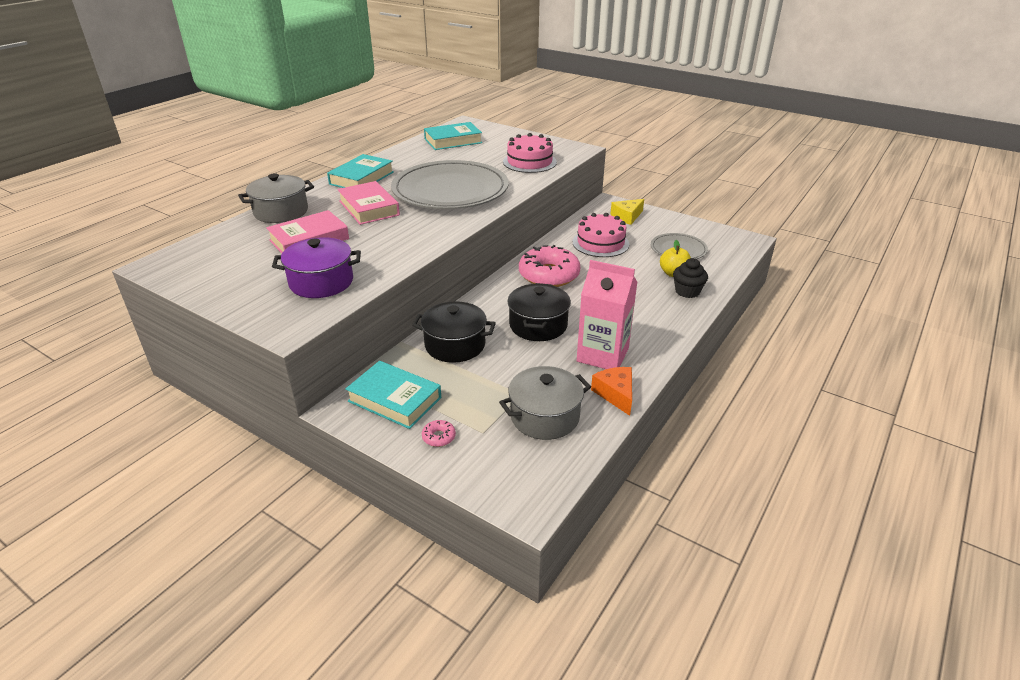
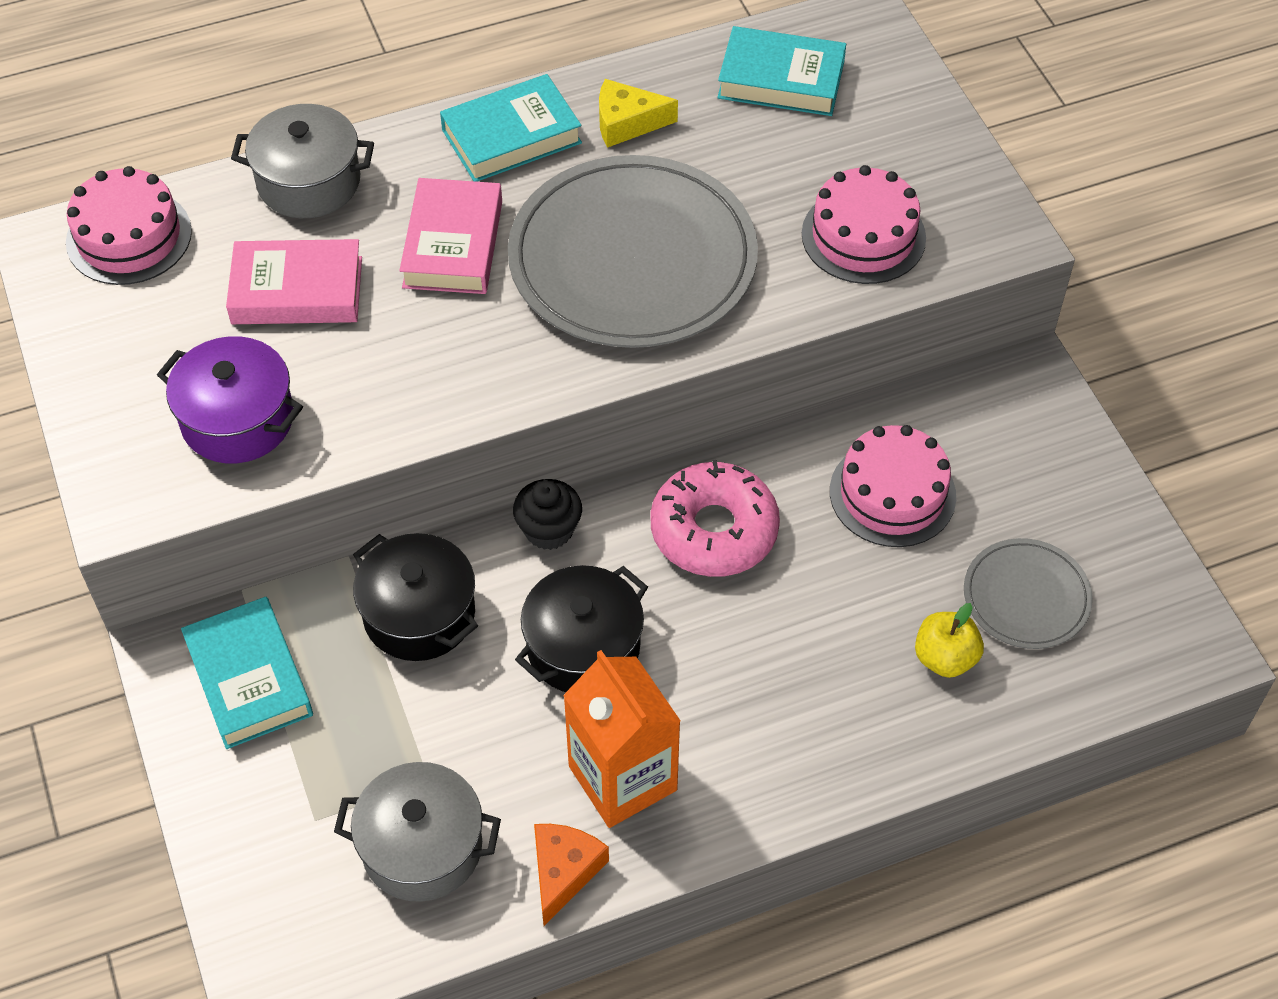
camera: 35 degrees right, 20 degrees up
pink donut [422,420,456,447] -> none
pink carton [577,260,638,369] -> orange carton [563,650,681,828]
yellow cheese [610,199,644,225] -> yellow cheese moved to [599,79,678,148]
black cupcake [673,258,708,298] -> black cupcake moved to [513,479,582,550]
none -> pink cake [66,166,192,285]

